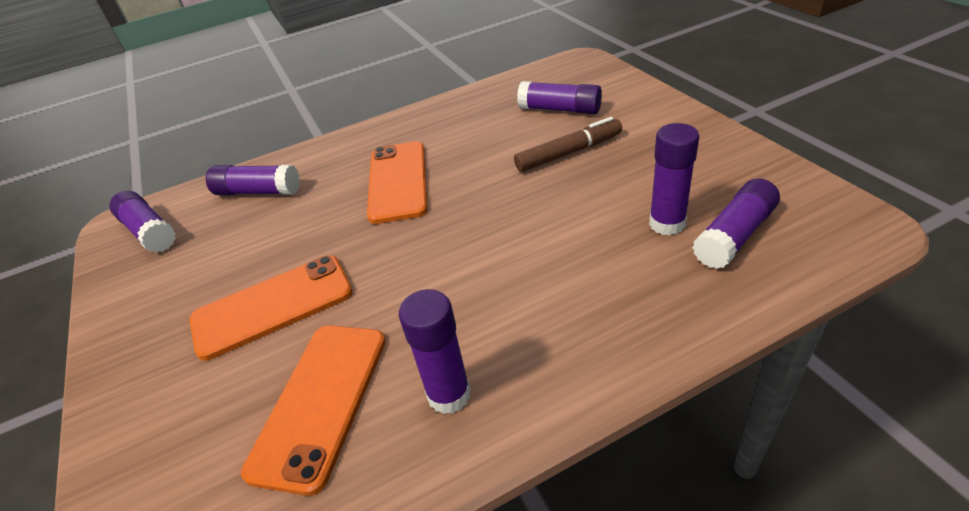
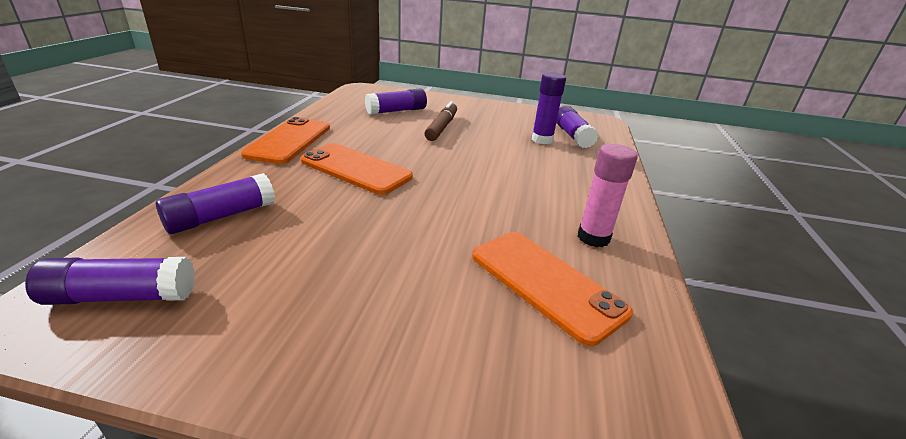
camera: 60 degrees left, 10 degrees down
orange phone [190,255,353,360] -> orange phone moved to [241,117,330,164]
purple glue stick [399,289,471,414] -> pink glue stick [577,144,638,247]

